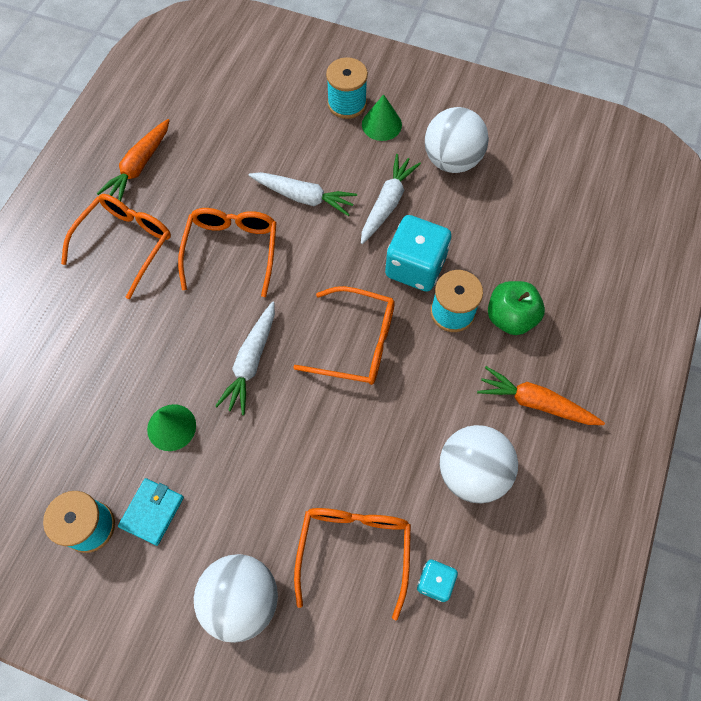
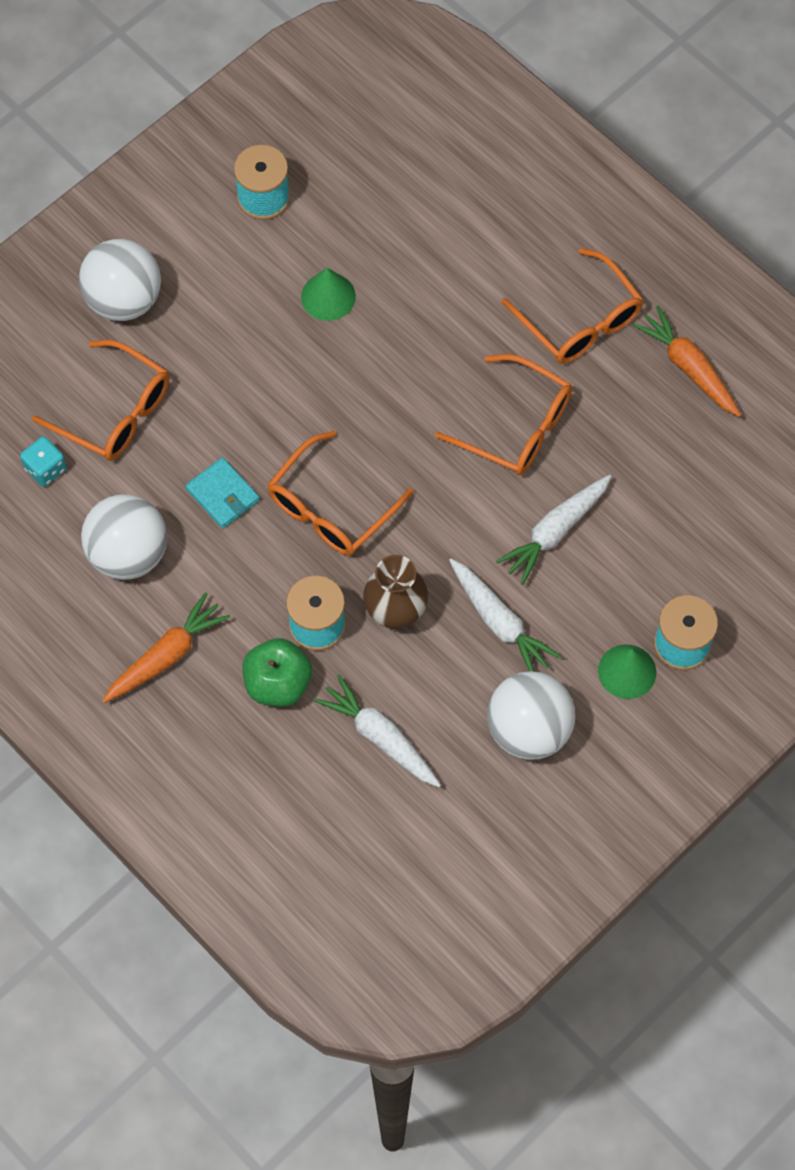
camera: 115 degrees right, 0 degrees up
turquoise wallet [118,478,184,546] -> turquoise wallet moved to [186,457,260,528]
white carrot [215,302,275,415] -> white carrot moved to [314,675,441,788]
turquoise dice [385,215,452,292] -> brown vase [363,555,428,629]

